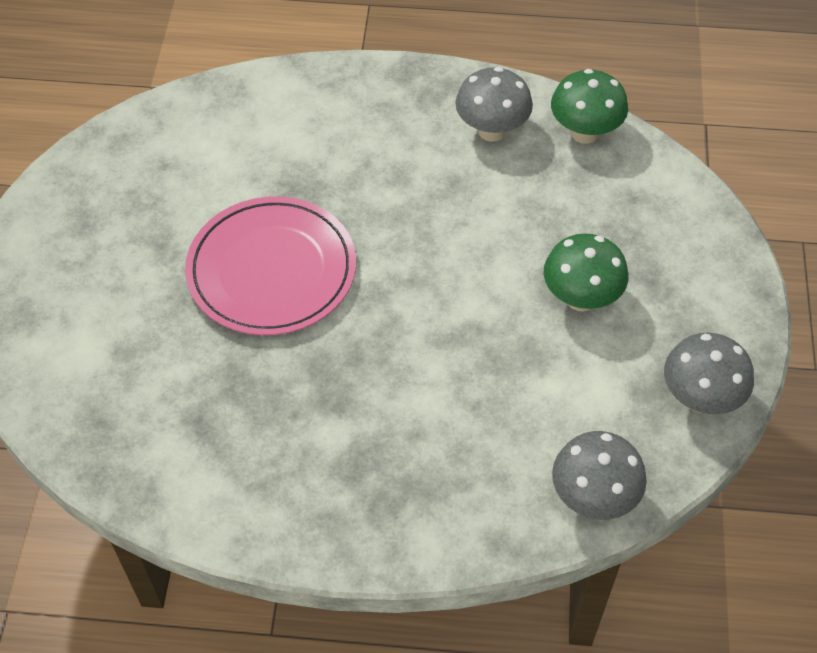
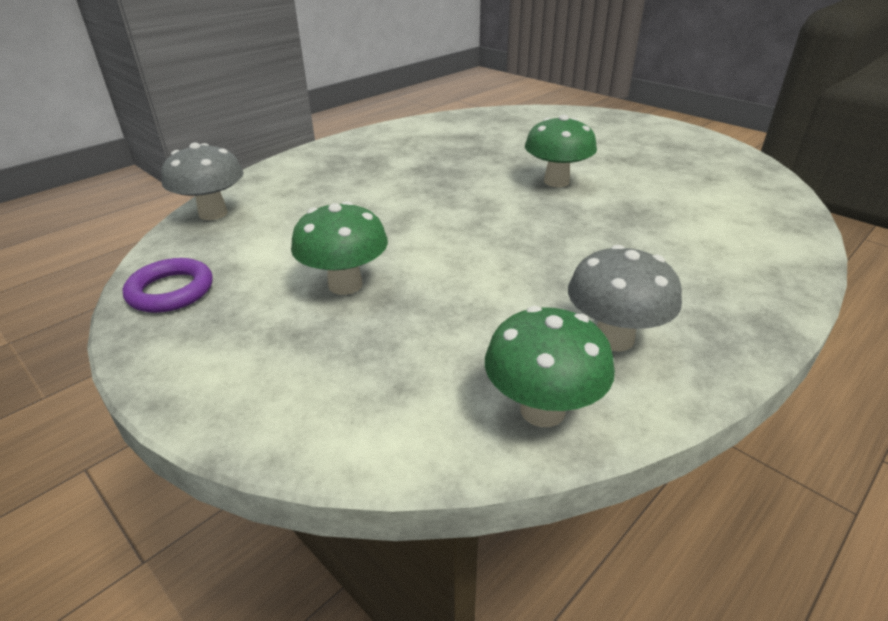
camera: 130 degrees right, 20 degrees down
pink plate [185,196,356,336] -> green mushroom [525,115,597,187]
grey mushroom [664,333,754,415] -> purple ring [123,258,213,313]

